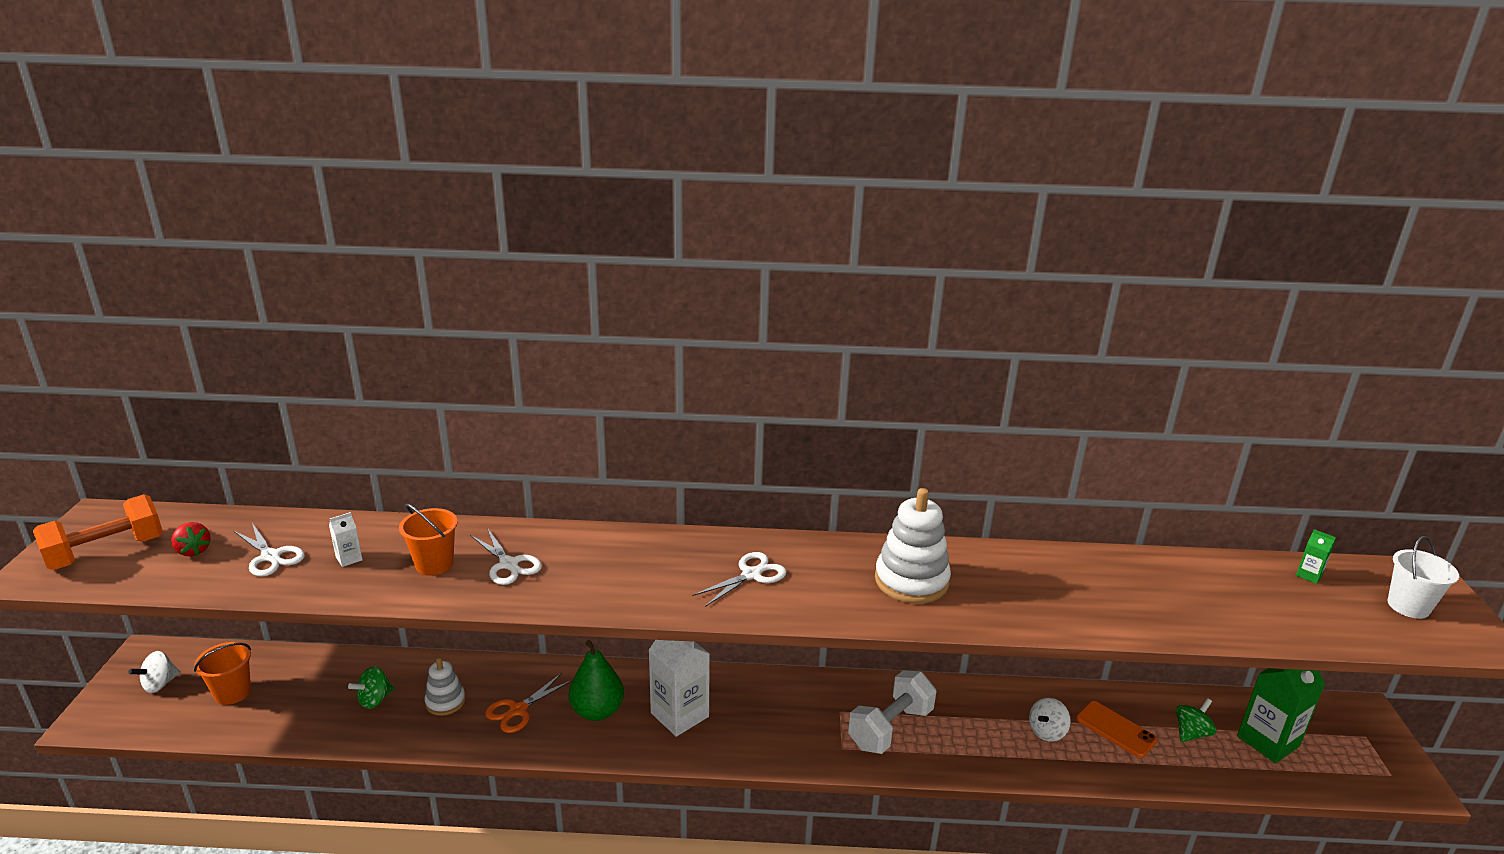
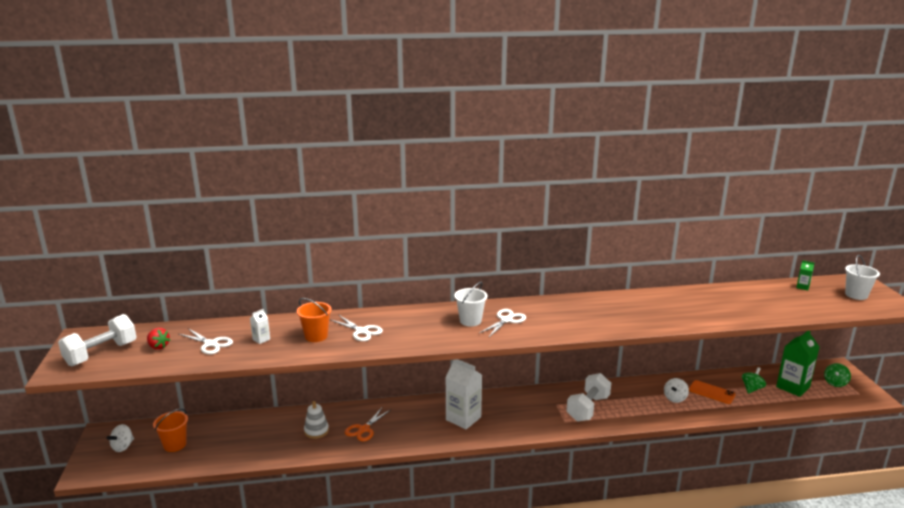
camera: 10 degrees left, 5 degrees down
orange dumbbell [33,494,163,570] -> white dumbbell [58,314,137,366]
green spinning top [348,666,394,709] -> green spinning top moved to [824,363,851,387]
green pear [569,640,624,721] -> none
white stacking toy [875,488,951,604] -> none
none -> white bucket [454,282,487,327]

